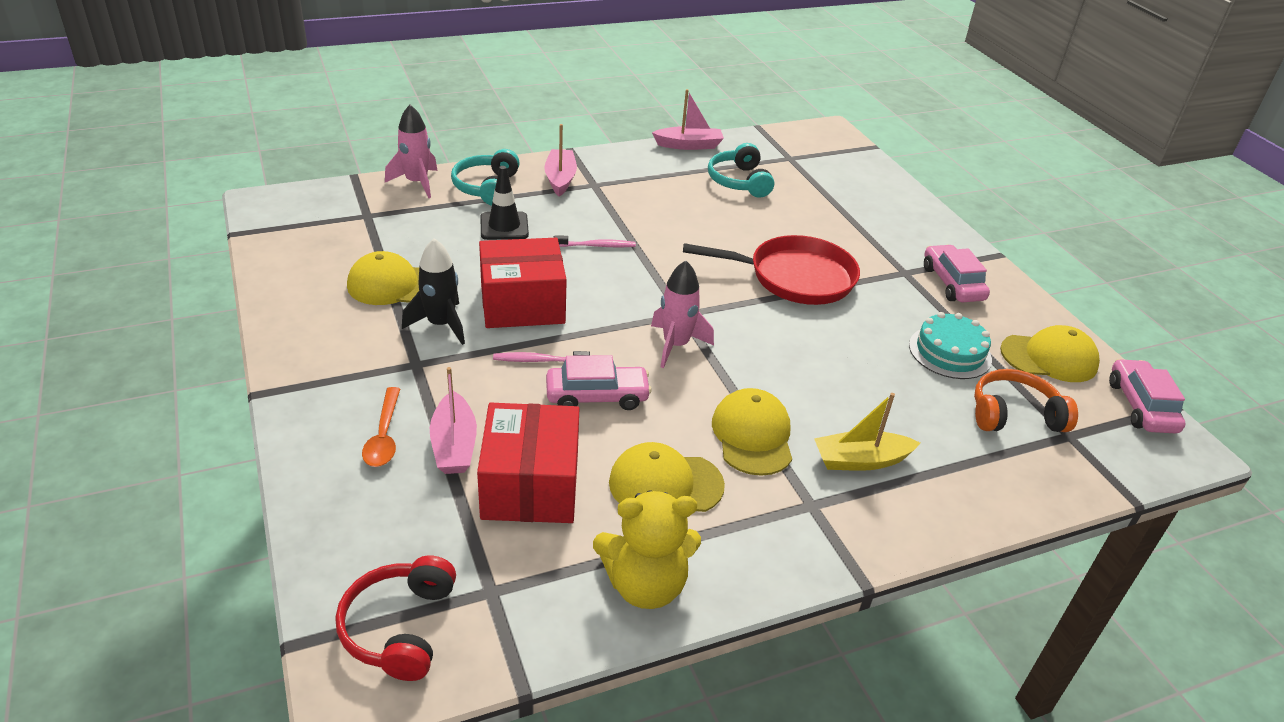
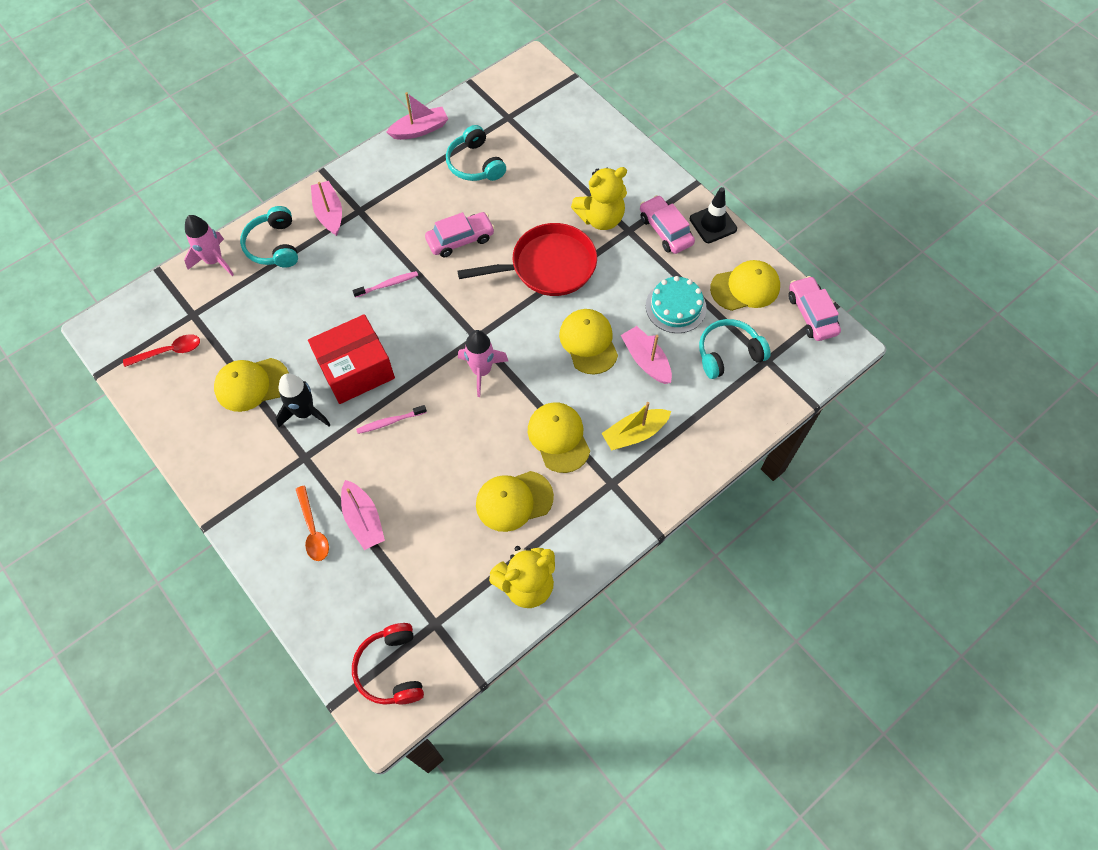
camera: 15 degrees left, 25 degrees up
red box [477,403,579,523] -> none
black traffic cone [480,166,529,240] -> black traffic cone moved to [690,187,737,243]
pink car [546,355,652,410] -> pink car moved to [425,212,495,257]
orange headphones [974,369,1078,432] -> turquoise headphones [699,319,771,379]
none -> red spoon [123,334,200,367]
none -> yellow cap [559,309,618,374]
none -> yellow teddy bear [571,167,627,230]
none -> pink boat [621,326,672,384]

